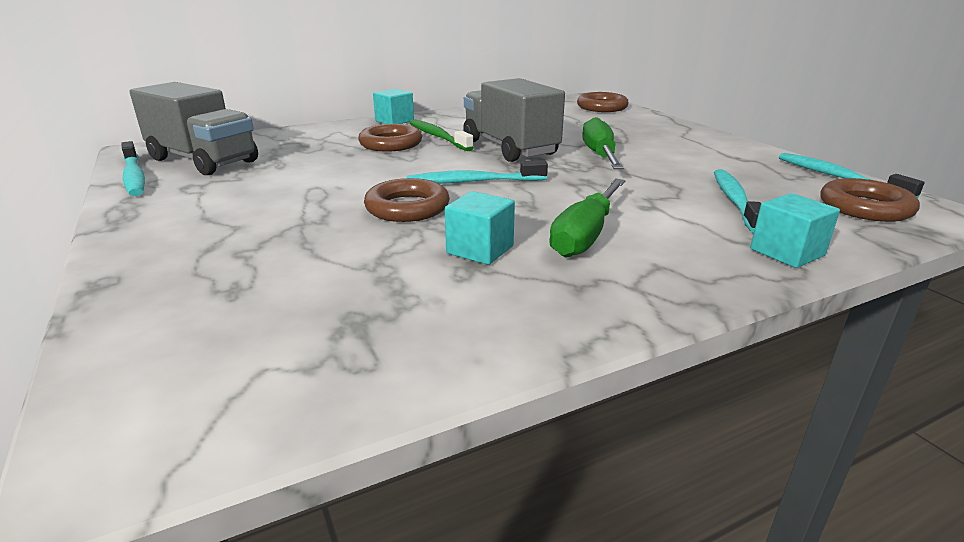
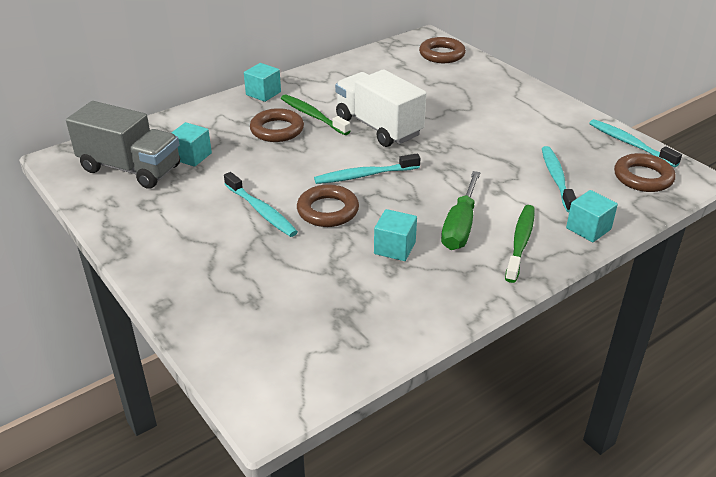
camera: 10 degrees left, 10 degrees up
turquoise toothbrush [121,141,145,196] -> turquoise toothbrush moved to [224,172,298,237]
grey truck [463,78,565,162] -> white truck [335,69,426,147]
green screwdriver [582,117,624,169] -> none
none -> turquoise cube [171,122,212,167]
none -> green toothbrush [505,205,535,283]

